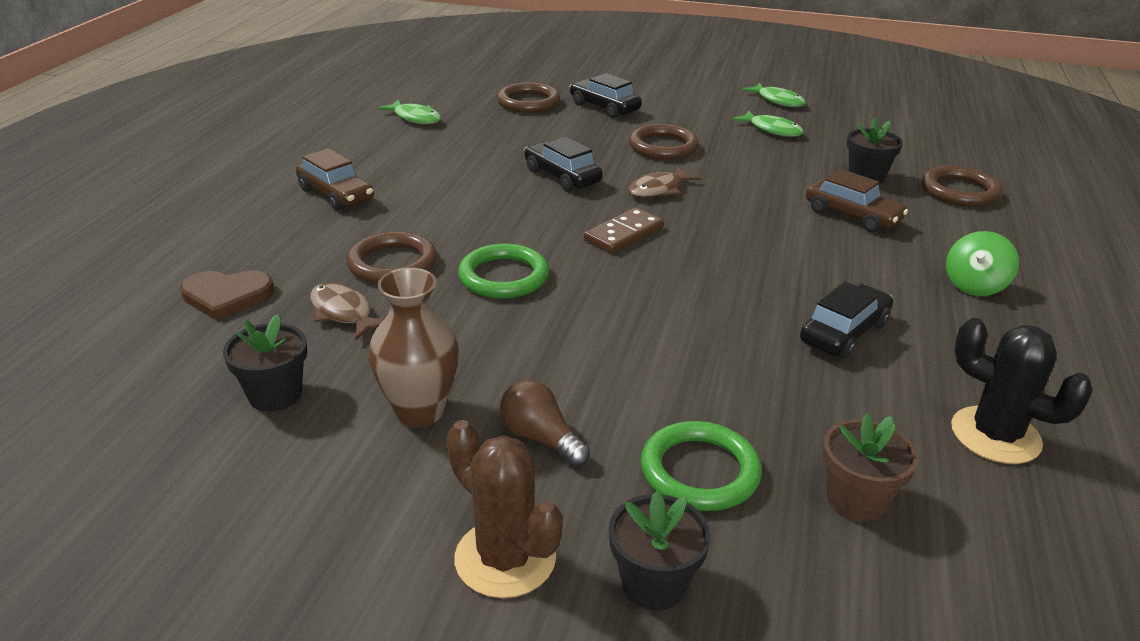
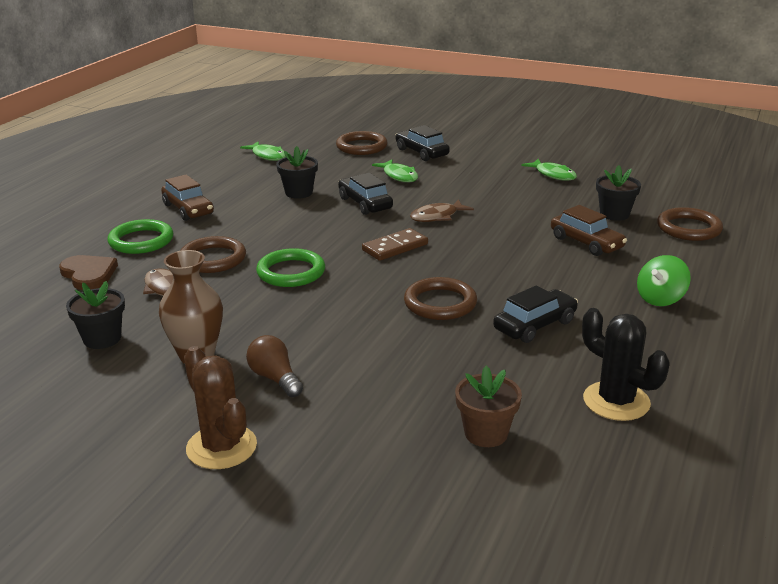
camera: 10 degrees right, 5 degrees down
brown heart [180,270,274,320] -> brown heart turned 135 degrees counterclockwise [59,255,118,290]
black flower pot [609,491,711,610] -> black flower pot moved to [276,146,318,199]
brown ring [629,124,699,160] -> brown ring moved to [404,277,477,320]
green ring [641,421,762,511] -> green ring moved to [108,219,173,254]
green fish [742,82,806,107] -> green fish moved to [372,160,418,182]

